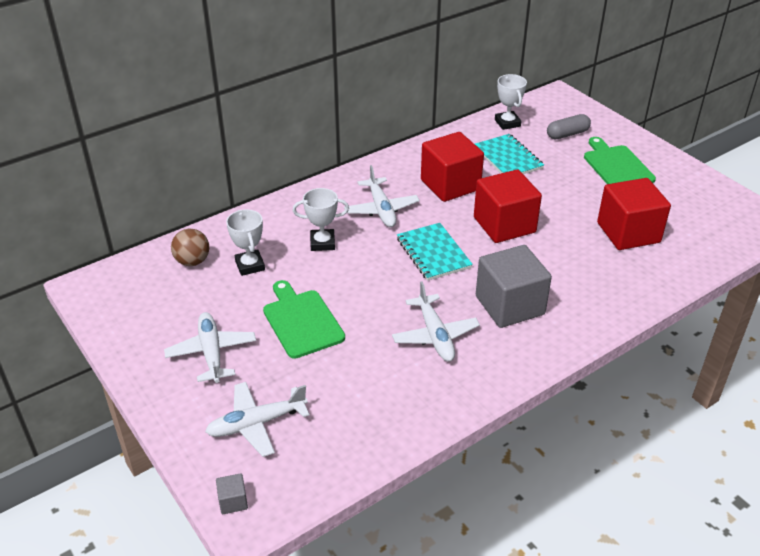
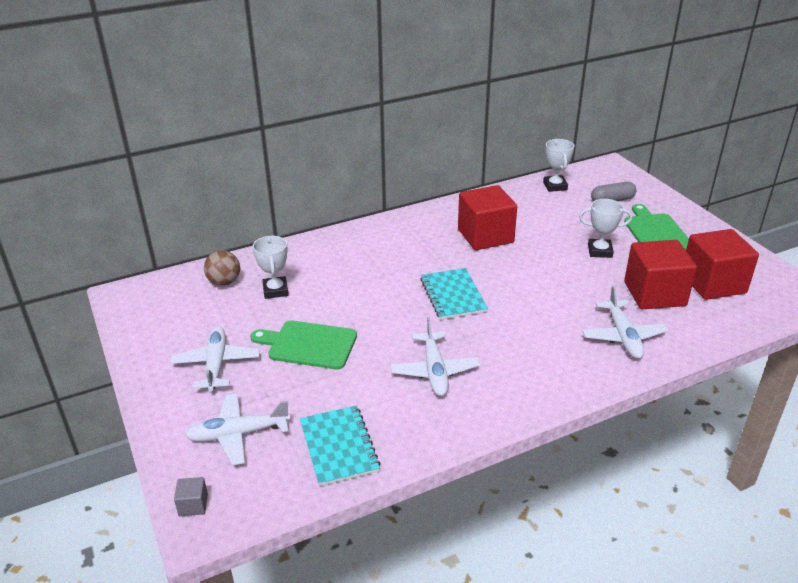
camera: 10 degrees right, 5 degrees down
green cutting board [263,280,345,359] -> green cutting board turned 60 degrees counterclockwise [250,320,357,369]
white trophy [293,188,349,251] -> white trophy moved to [579,199,632,258]
white plane [344,165,419,227] -> white plane moved to [582,286,668,359]
red cube [474,170,542,243] -> red cube moved to [686,229,759,300]
turquoise notebook [475,134,544,174] -> turquoise notebook moved to [300,405,381,486]
grey cube [476,245,552,328] -> none

